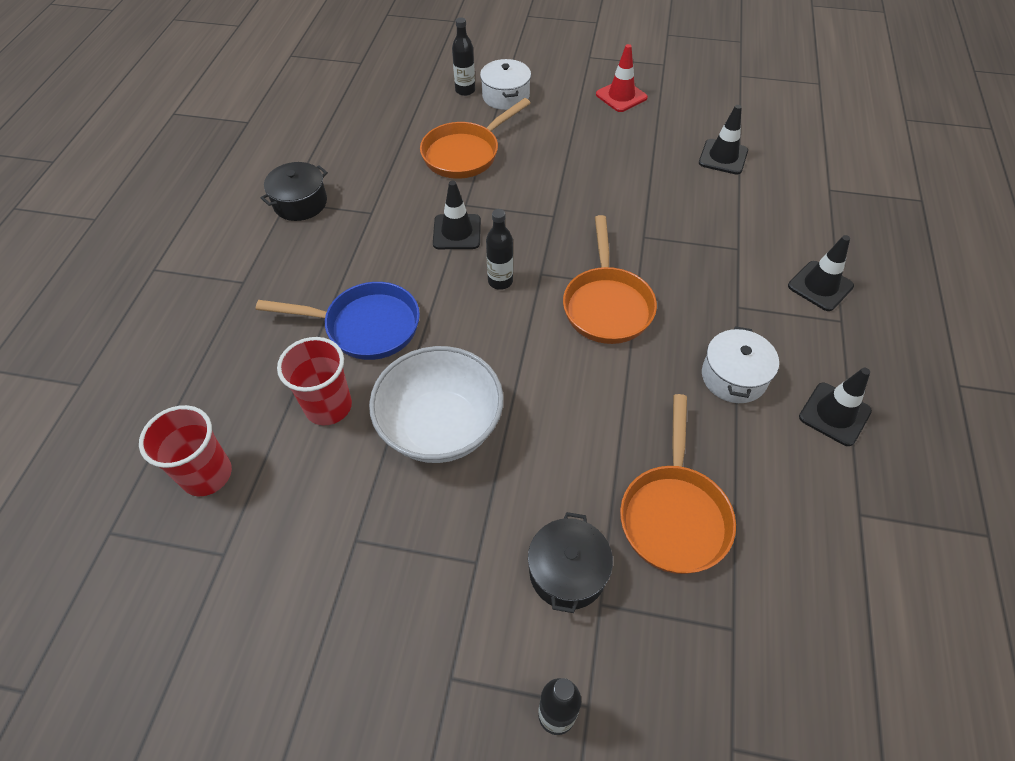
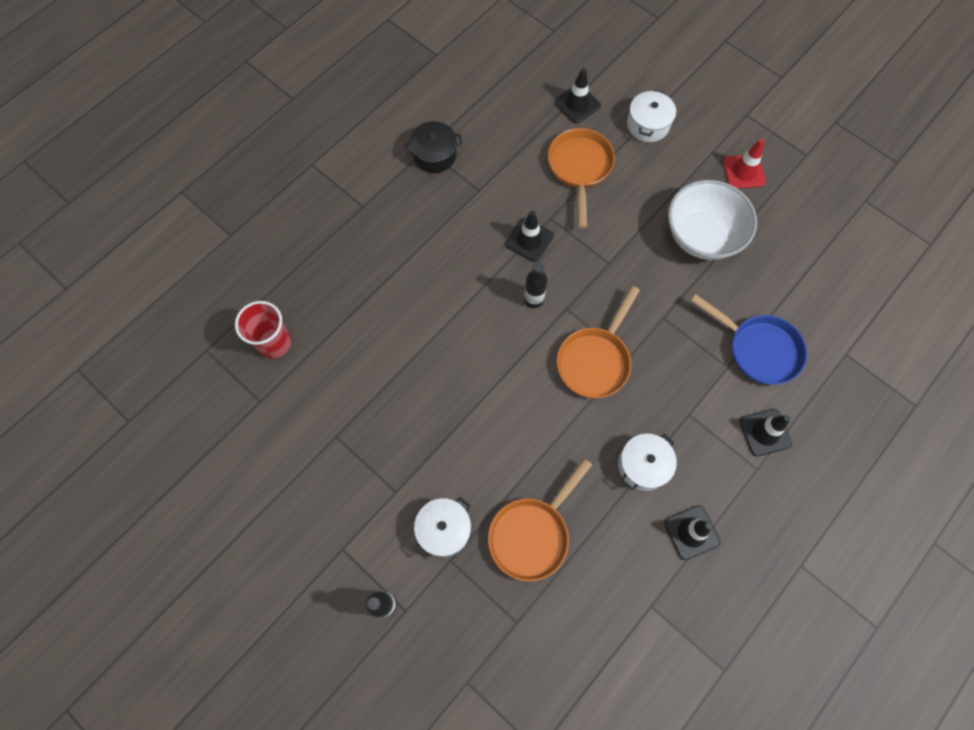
camera: 30 degrees right, 15 degrees up
blue pan [256,282,420,360] -> blue pan moved to [691,294,807,385]
red cup [277,337,352,425] -> none
white bowl [369,346,503,463] -> white bowl moved to [668,180,757,260]
orange pan [420,98,531,179] -> orange pan turned 105 degrees clockwise [548,128,615,228]
black bottle [452,17,475,96] -> none
black pot [528,512,613,613] -> white pot [414,497,471,559]
black traffic cone [699,105,748,174] -> black traffic cone moved to [555,68,601,123]

